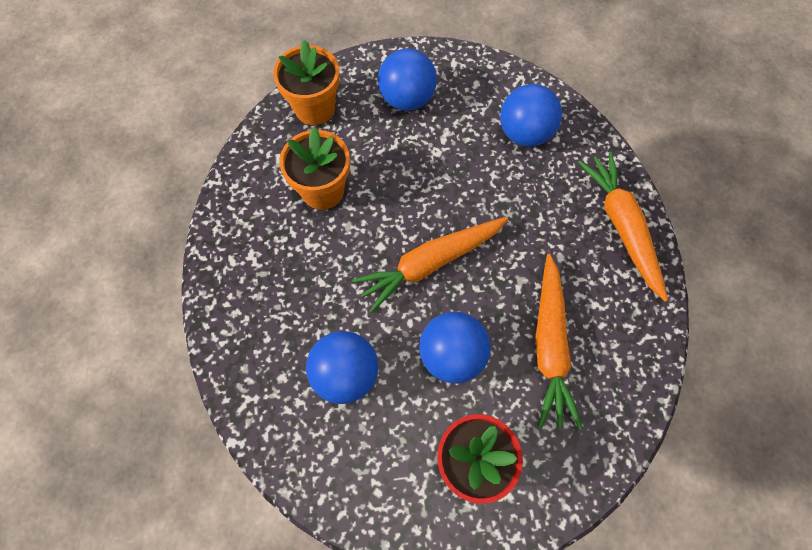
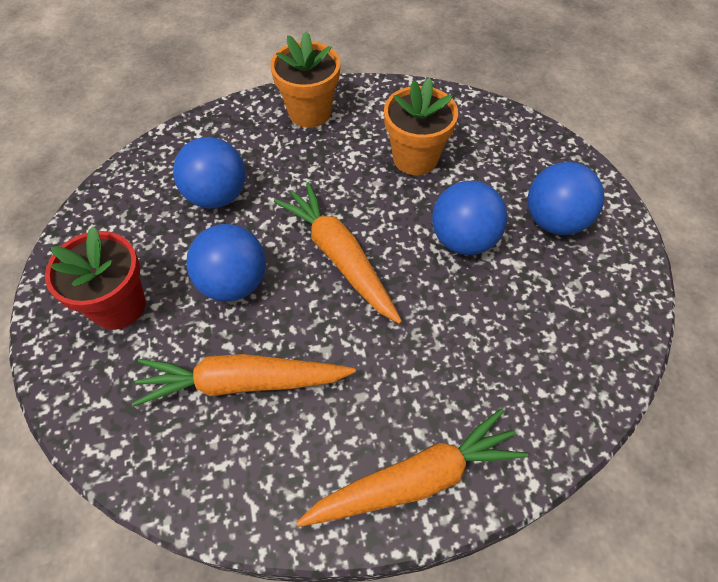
camera: 85 degrees right, 10 degrees down
orange flower pot [273,40,340,125] -> orange flower pot moved to [271,31,340,128]
blue ball [500,84,562,147] -> blue ball moved to [432,181,507,255]

